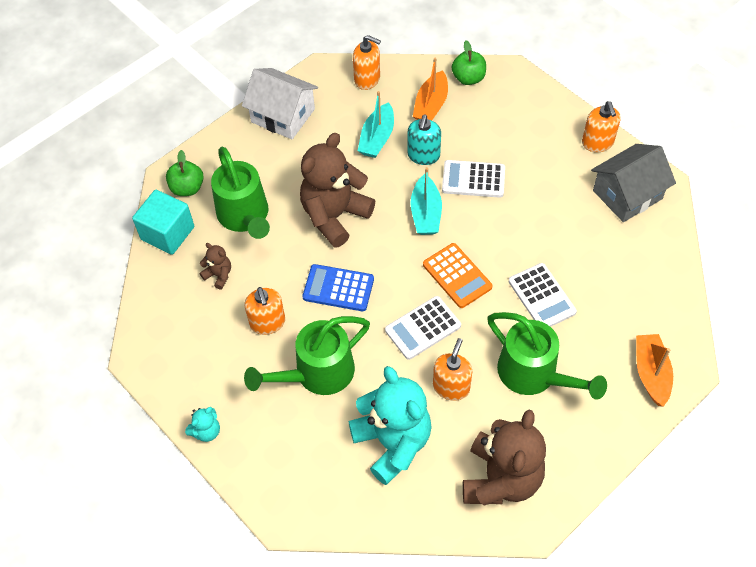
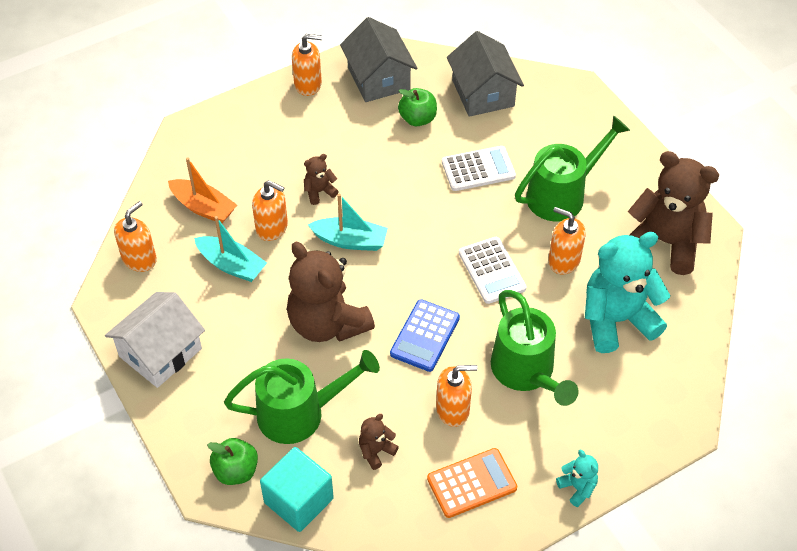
camera: 80 degrees left, 5 degrees down
turquoise soap dispenser [408,115,441,165] -> orange soap dispenser [252,180,288,241]
orange calculator [423,243,492,308] -> orange calculator moved to [427,448,517,518]
white calculator [442,160,505,198] -> brown teddy bear [304,154,339,205]
green apple [452,40,486,85] -> green apple moved to [398,88,437,126]
orange boat [636,334,673,407] -> none
none -> grey house [447,31,524,117]

